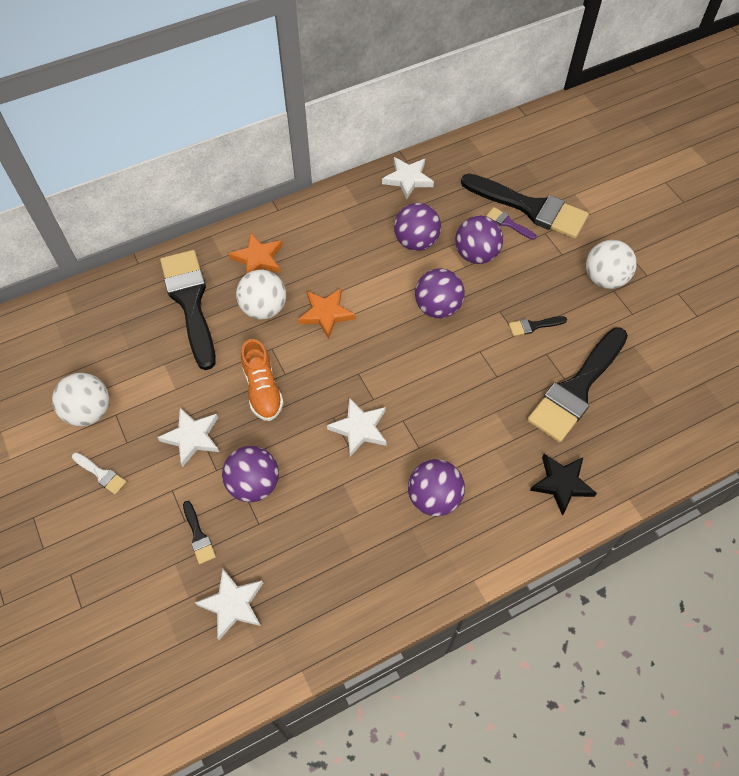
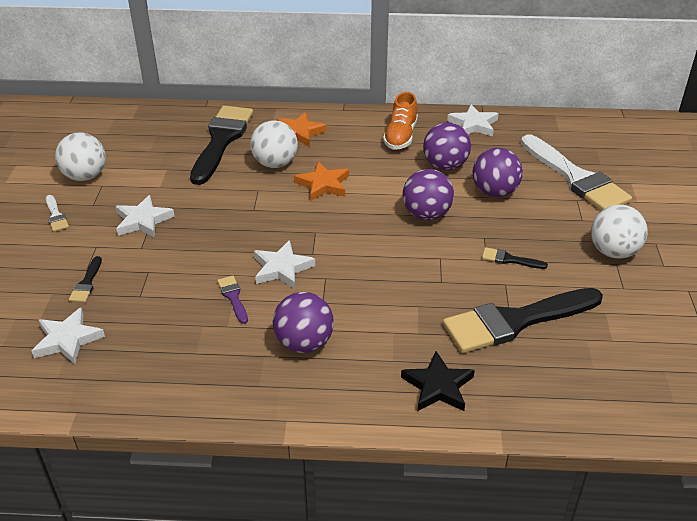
camera: 30 degrees right, 20 degrees down
purple ball [222,446,279,502] -> none
orange shoe [241,339,284,421] -> orange shoe moved to [383,92,418,150]
black brush [461,173,589,239] -> white brush [521,134,632,211]
purple brush [486,207,537,240] -> purple brush moved to [217,276,248,324]

